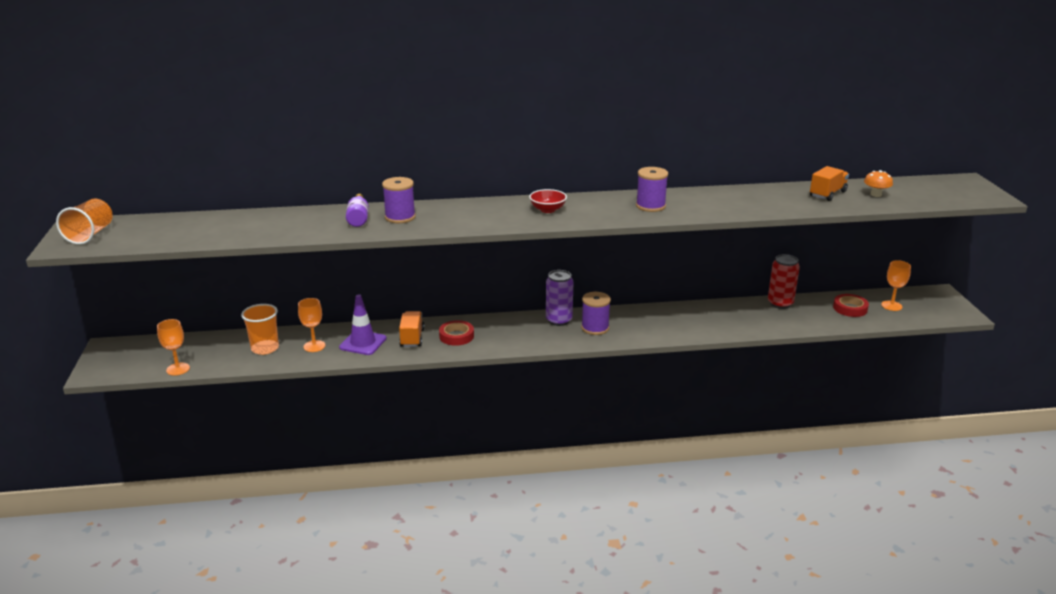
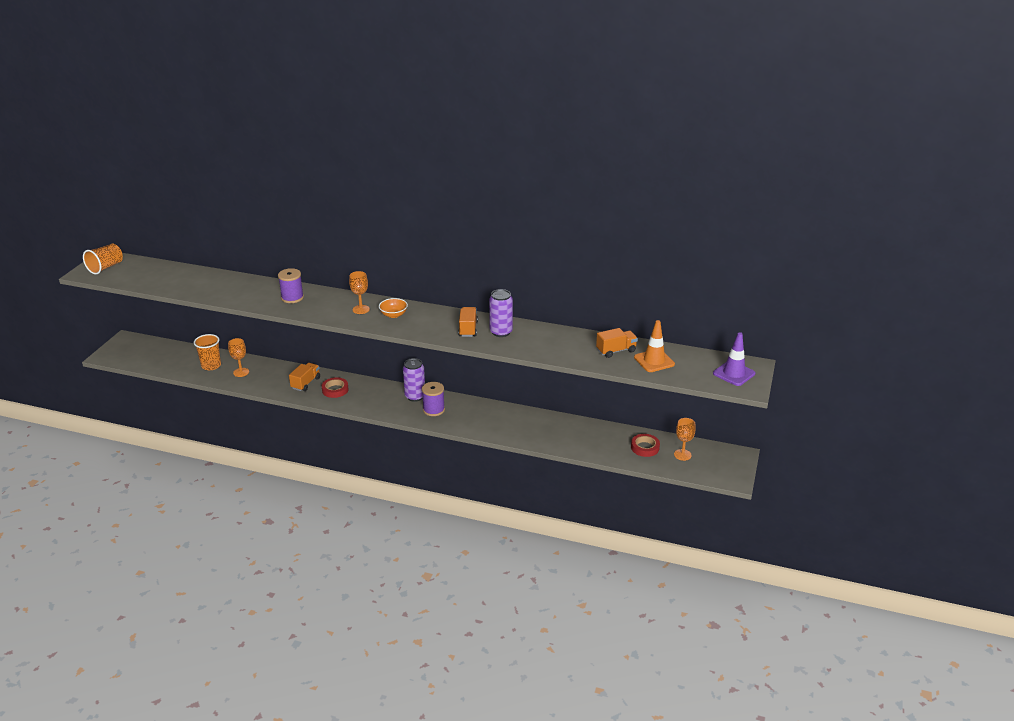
camera: 25 degrees right, 5 degrees up
orange goblet [157,319,190,376] -> orange goblet moved to [349,271,370,314]
purple traffic cone [339,294,386,355] -> purple traffic cone moved to [713,332,755,386]
purple bottle [346,194,369,227] -> none
red bowl [529,189,567,213] -> orange bowl [379,298,408,318]
purple spool [636,167,668,212] -> orange truck [458,307,478,337]
red can [768,254,800,309] -> none
orange mushroom [864,170,893,197] -> orange traffic cone [634,320,675,372]
none -> purple can [489,289,513,337]

